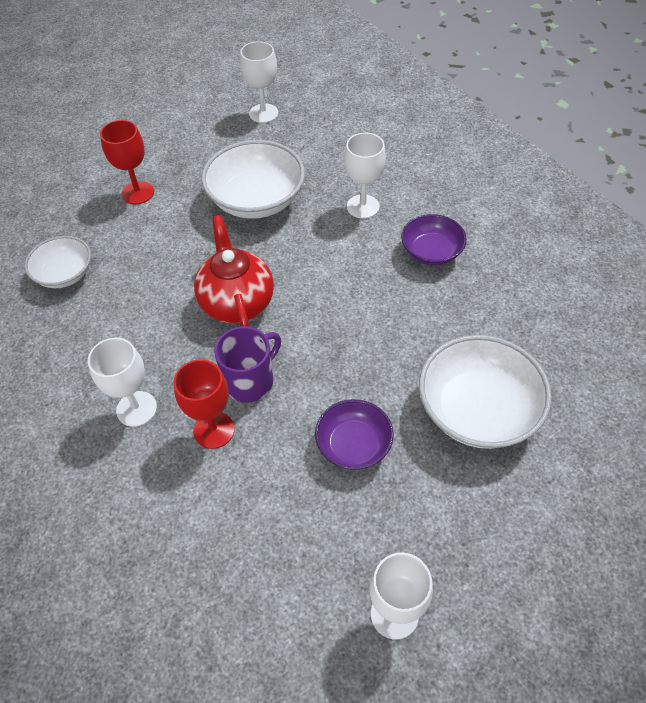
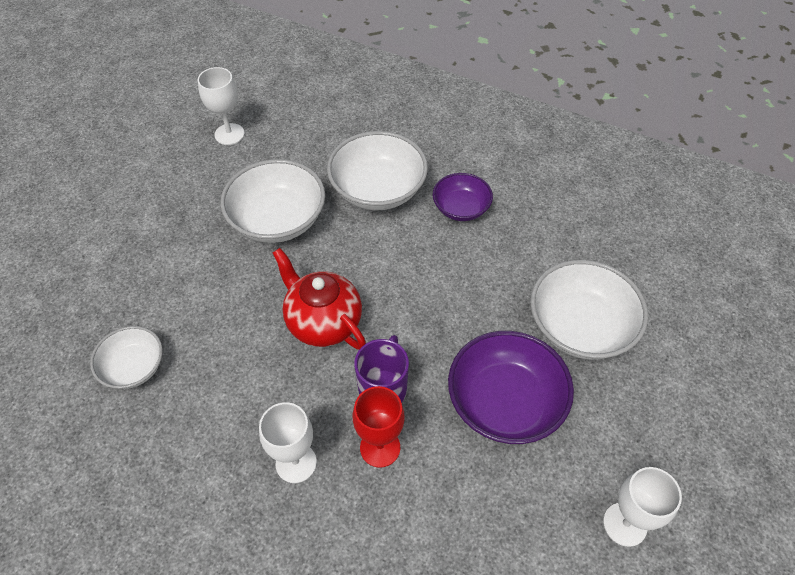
camera: 30 degrees left, 0 degrees up
red goblet [100,120,154,204] -> none
purple bowl [315,399,394,470] -> purple bowl [448,331,574,444], size x1.68
white goblet [344,133,386,219] -> white bowl [327,131,428,210]

